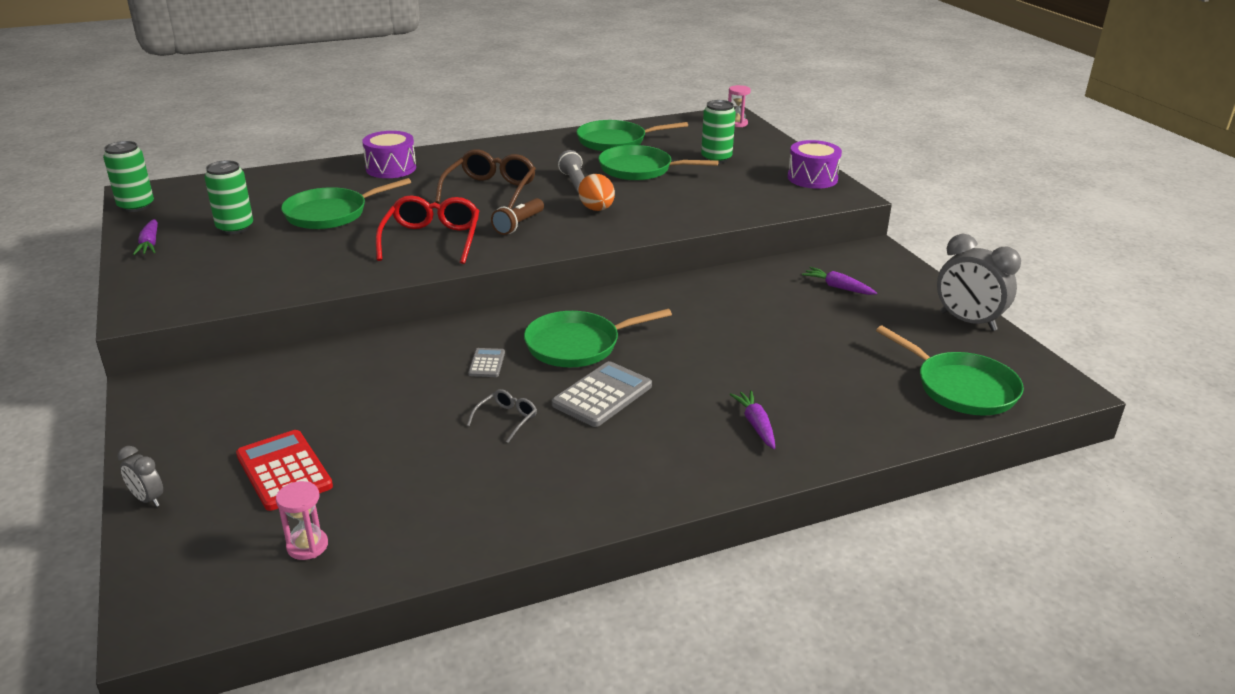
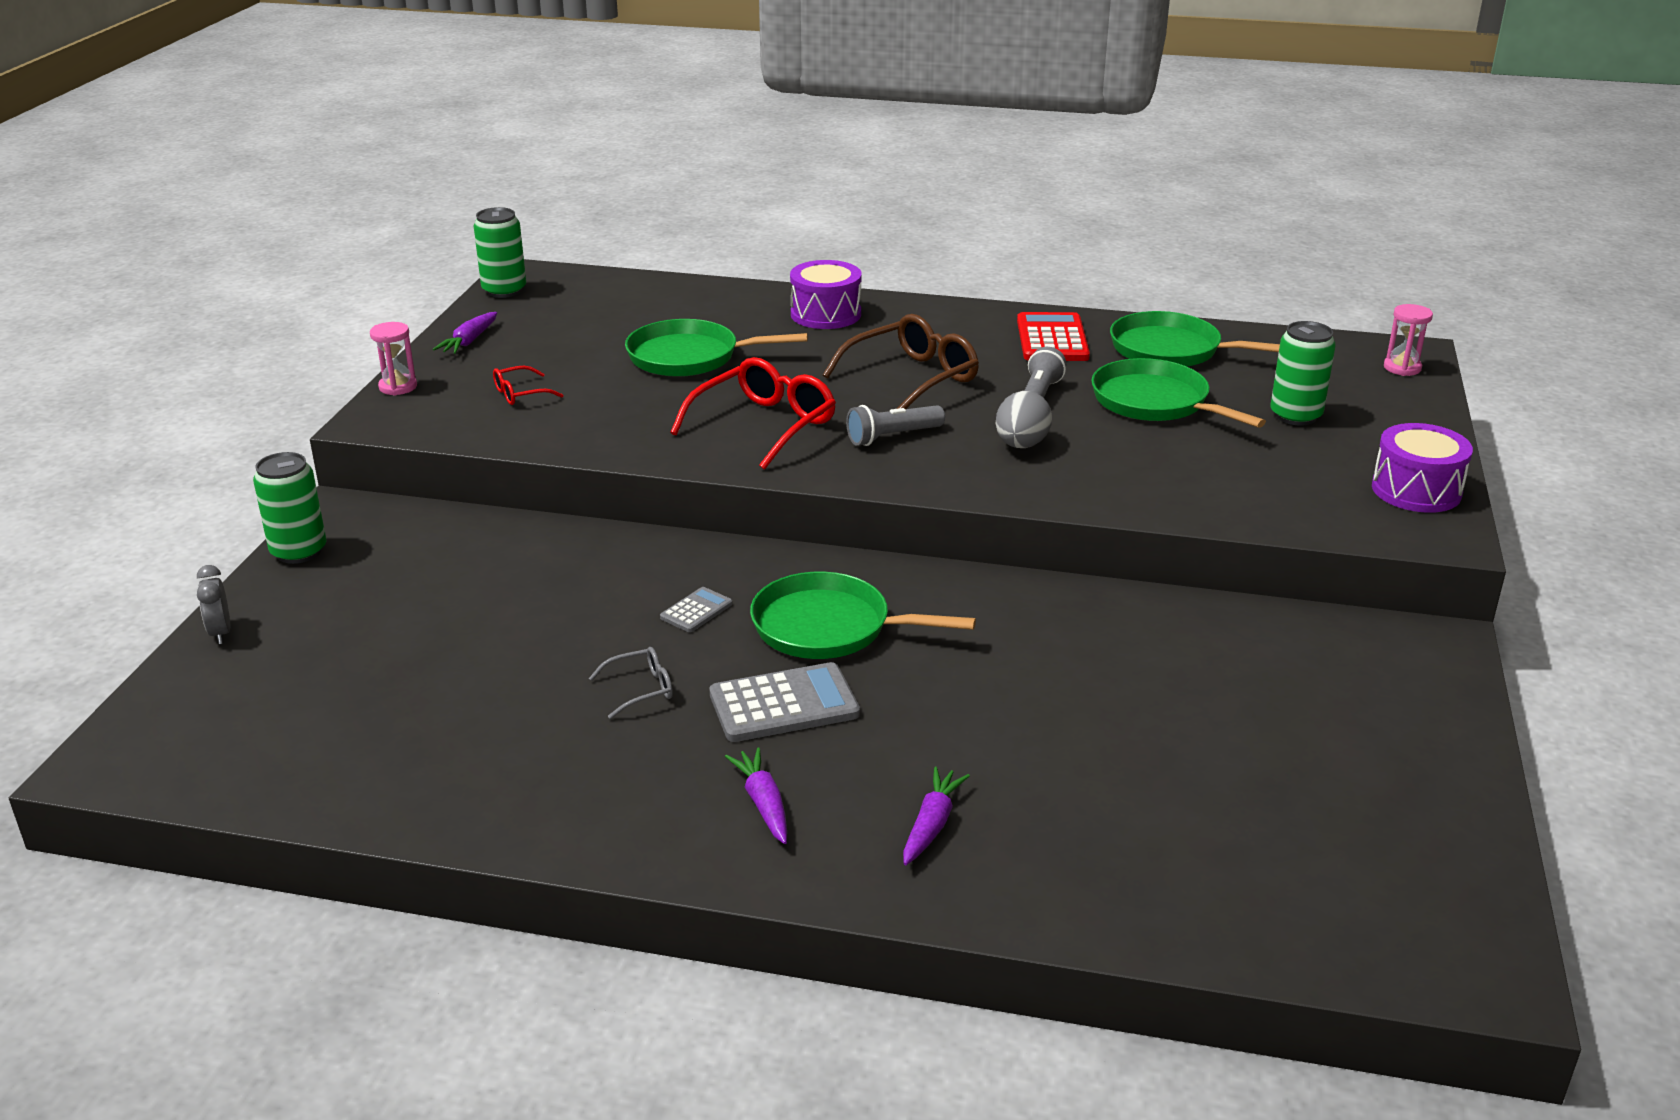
camera: 35 degrees right, 0 degrees up
green can [204,160,253,234] -> green can moved to [253,452,327,564]
red calculator [236,430,333,511] -> red calculator moved to [1017,312,1090,361]
pink hourglass [276,481,328,560] -> pink hourglass moved to [370,322,417,396]
brown flashlight [491,198,544,235] -> grey flashlight [846,405,945,446]
orange egg [579,174,615,211] -> grey egg [996,391,1052,448]
purple carrot [802,267,877,295] -> purple carrot moved to [725,747,787,844]
green pan [876,326,1024,416] -> none
grey clock [937,234,1021,331] -> none
none -> red glasses [493,366,563,405]

